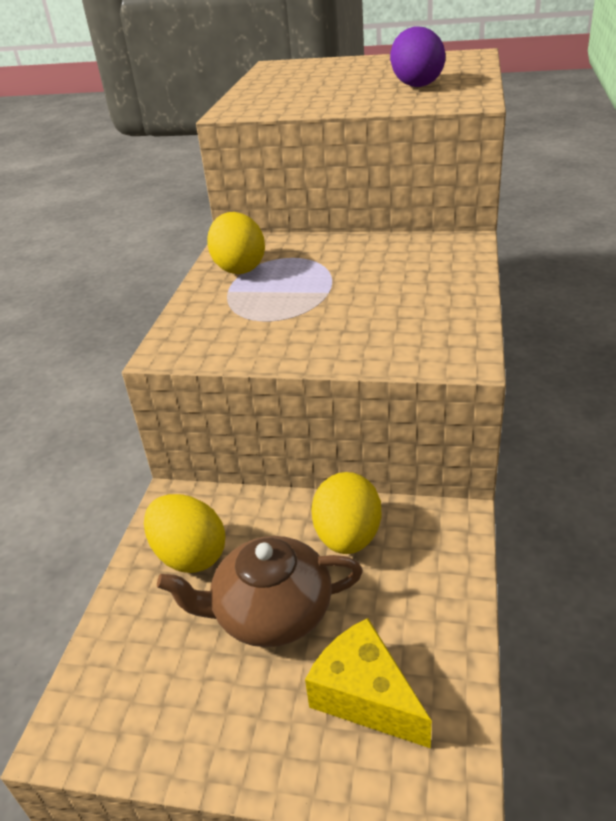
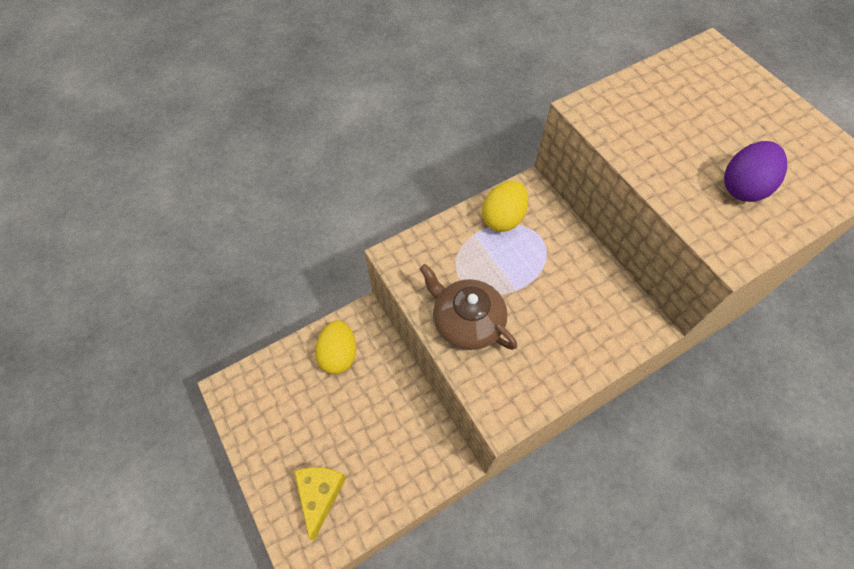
camera: 45 degrees right, 25 degrees up
brown teapot [157,536,363,647] -> brown teapot moved to [419,264,517,350]
yellow egg [311,472,382,554] -> none

